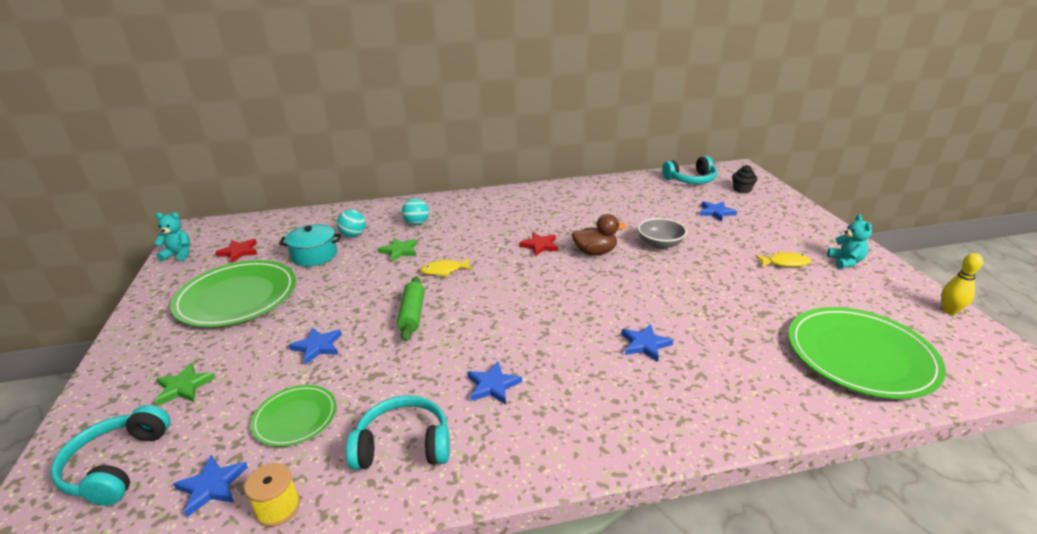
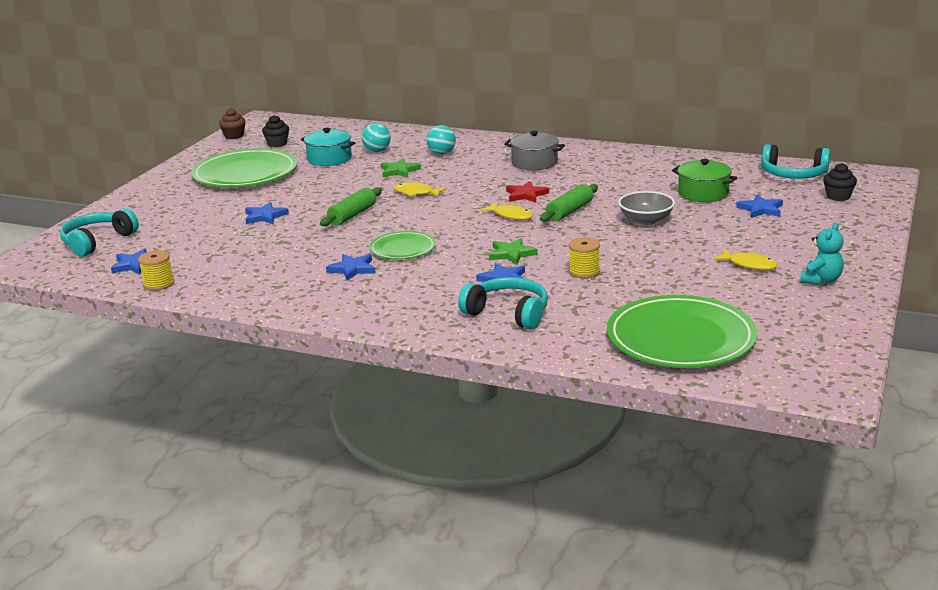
camera: 35 degrees right, 5 degrees down
turquoise teddy bear [154,212,190,261] -> brown cupcake [219,108,246,139]
green star [154,363,216,406] -> green star moved to [489,238,538,265]
red star [215,239,257,263] -> black cupcake [262,115,289,147]
green plate [251,385,336,447] -> green plate moved to [369,231,436,259]
turquoise headphones [346,395,450,470] -> turquoise headphones moved to [458,277,548,330]
brown duck [572,214,627,255] -> green rolling pin [540,184,598,222]
yellow bowling pin [941,253,983,315] -> none
none -> yellow fish [480,202,533,220]
none -> grey pot [504,131,565,170]
none -> yellow spool [569,237,600,278]
none -> green pot [672,159,737,202]

